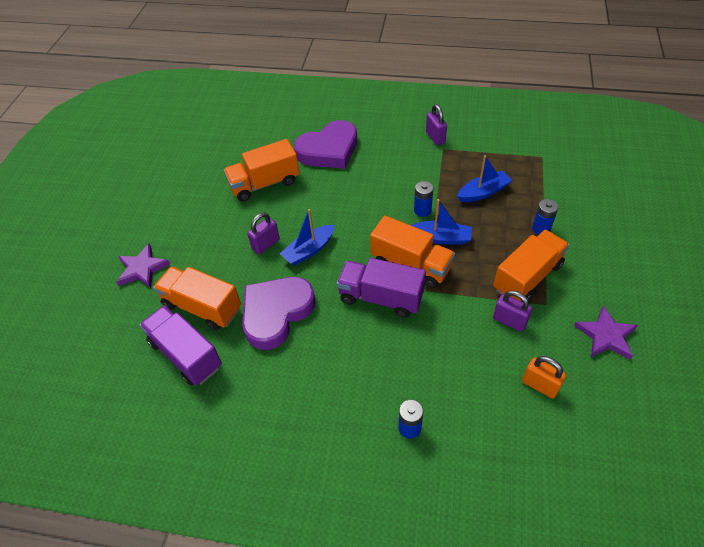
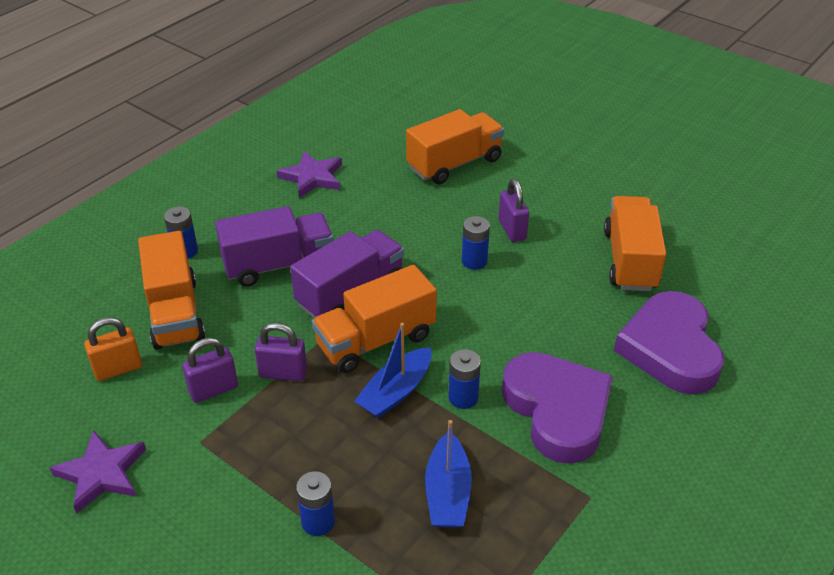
camera: 115 degrees right, 10 degrees down
purple star [117,244,170,288] -> purple star moved to [277,151,342,198]
purple truck [140,305,222,386] -> purple truck moved to [215,206,334,287]
purple heart [242,277,315,350] -> purple heart moved to [502,352,613,464]
blue boat [280,209,335,265] -> blue battery [462,216,490,270]
purple padlock [426,104,447,145] -> purple padlock moved to [255,323,307,381]
orange truck [493,230,569,302] -> orange truck moved to [138,231,205,350]

